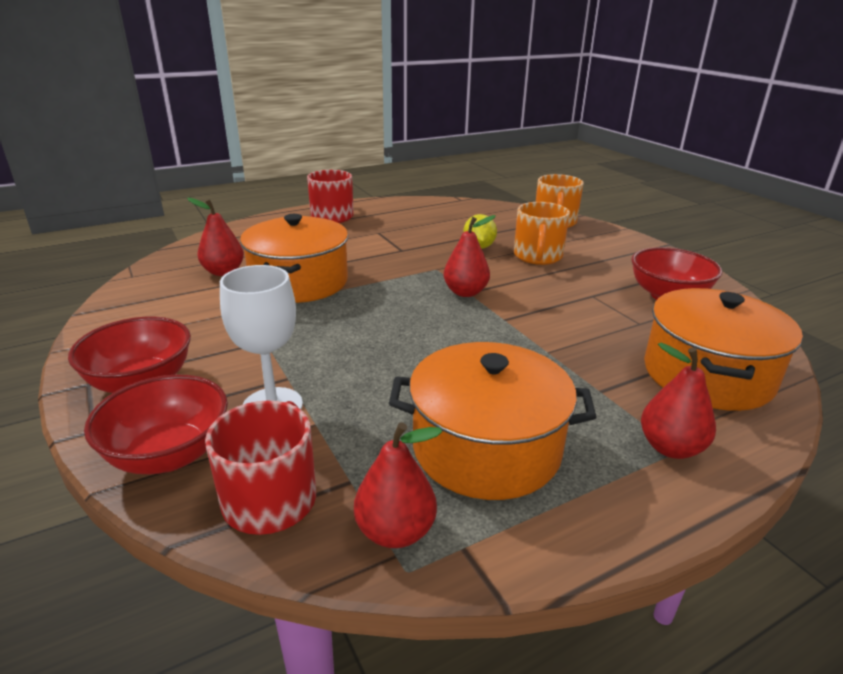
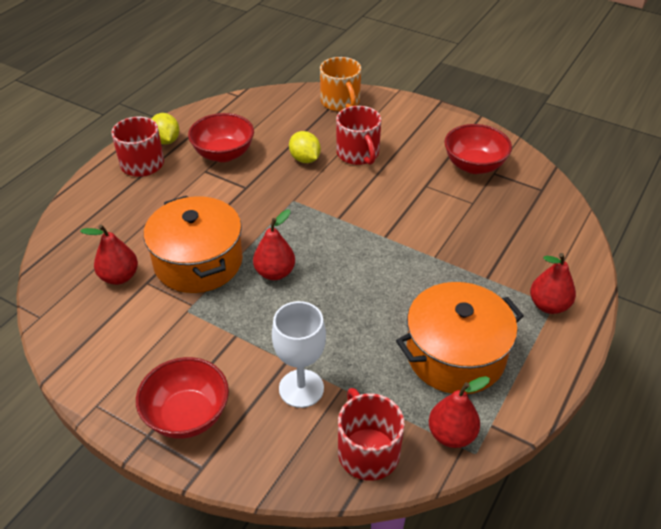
camera: 30 degrees left, 15 degrees up
red bowl [84,374,228,474] -> red bowl moved to [188,113,254,162]
red pear [443,215,496,297] -> red pear moved to [253,209,295,280]
orange mug [514,202,570,265] -> red mug [336,106,381,165]
orange pot [644,288,803,411] -> none
none -> yellow lemon [152,113,179,145]

